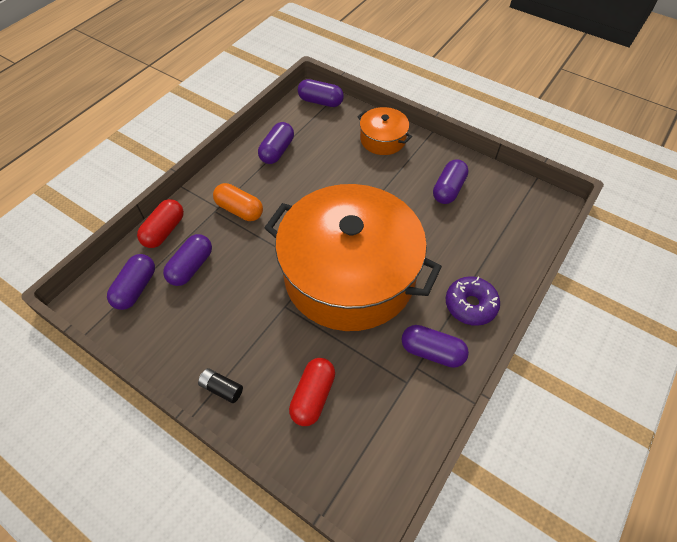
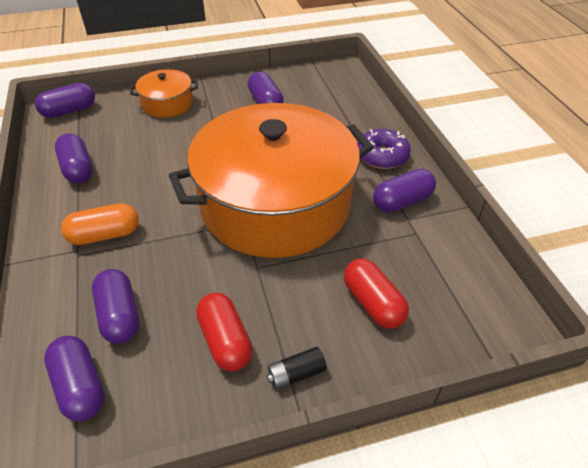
camera: 50 degrees left, 10 degrees down
red capsule [137,199,184,248] -> red capsule moved to [196,293,253,372]

